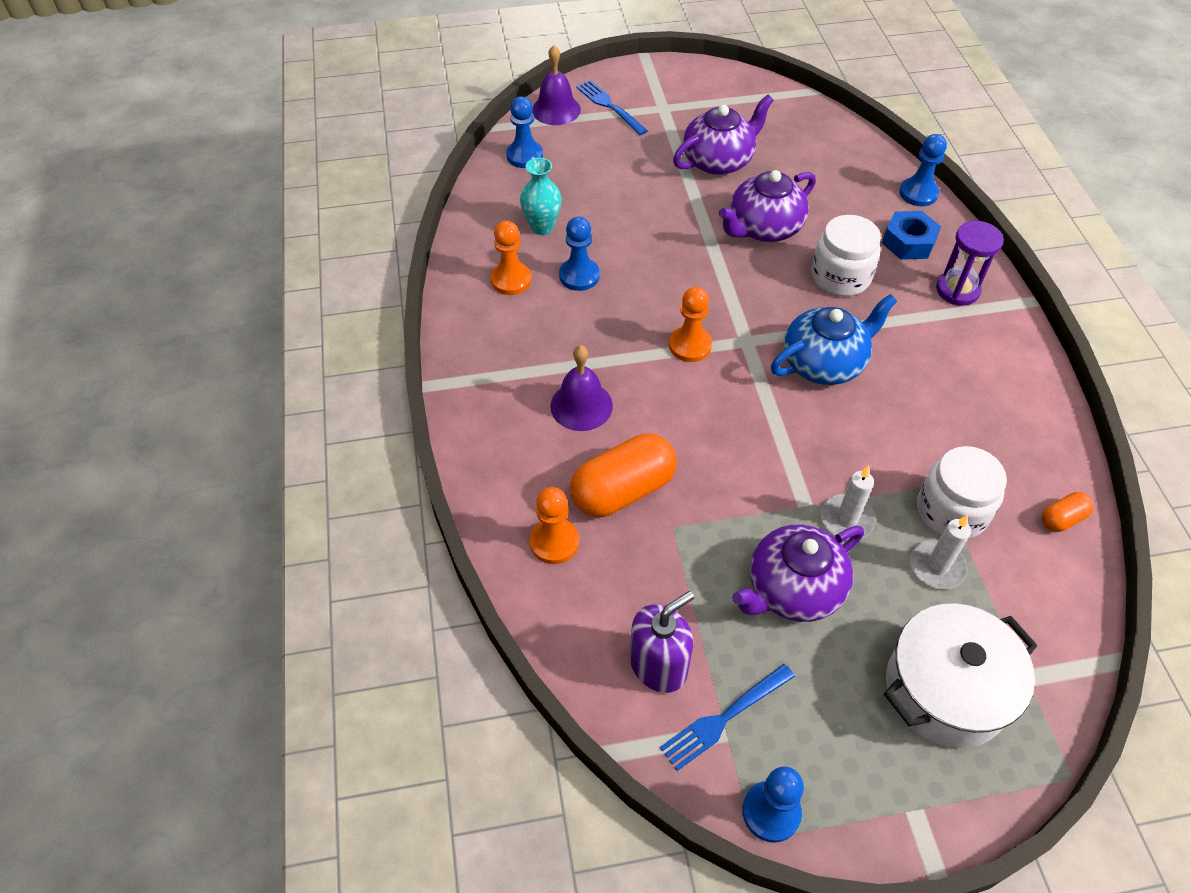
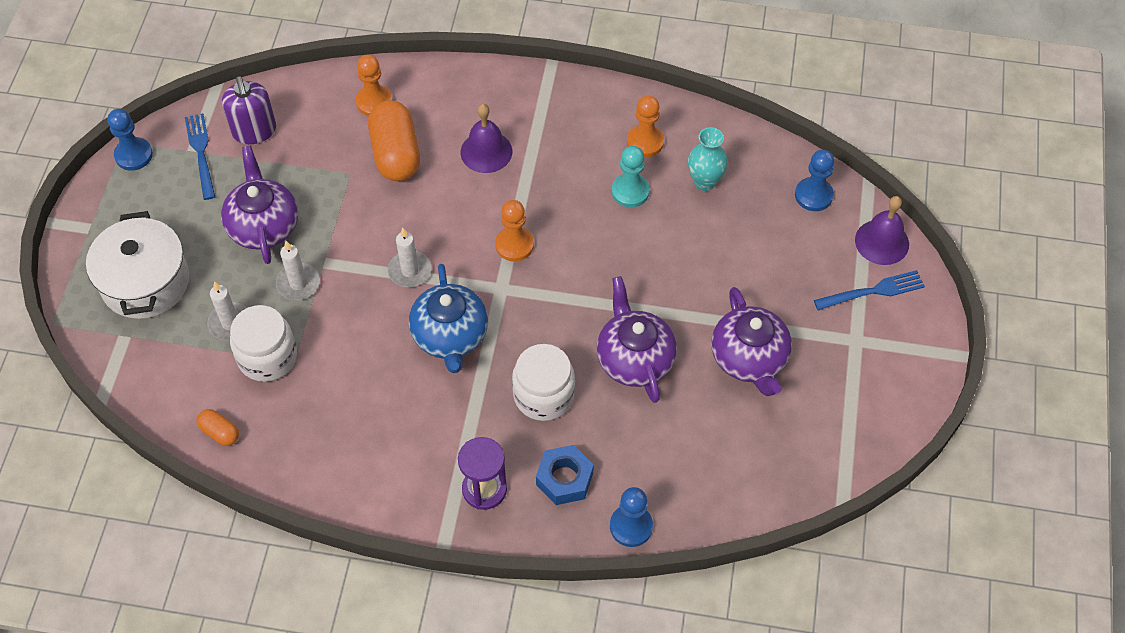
camera: 110 degrees right, 5 degrees up
blue pawn [559,216,600,291] -> turquoise pawn [611,146,650,208]
orange capsule [1042,492,1094,532] -> orange capsule turned 45 degrees counterclockwise [196,409,239,446]
none -> white candle [388,228,431,287]

